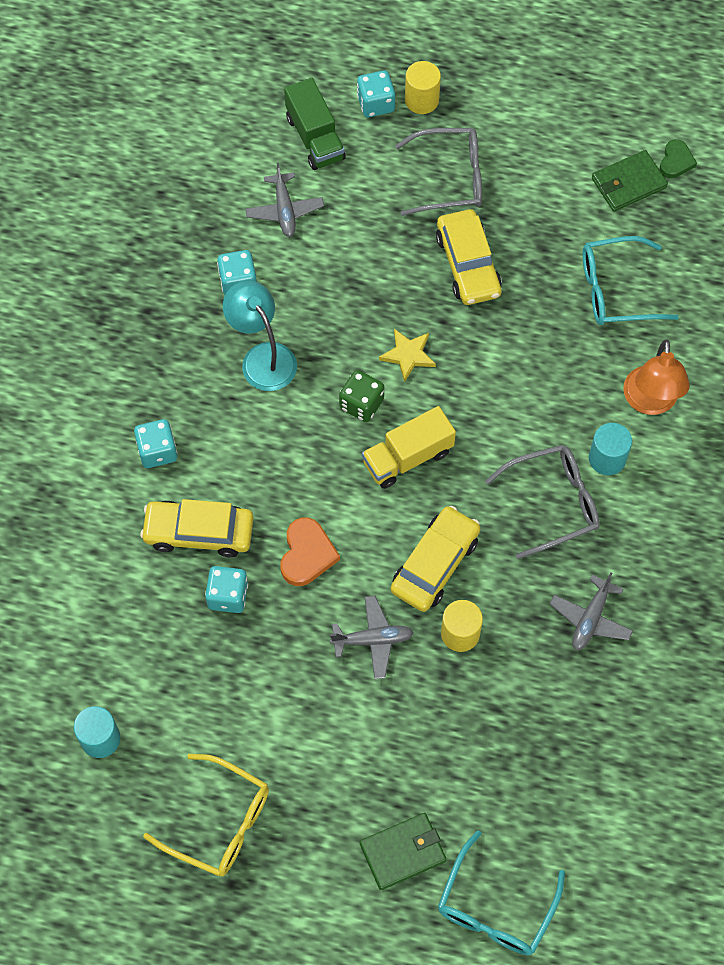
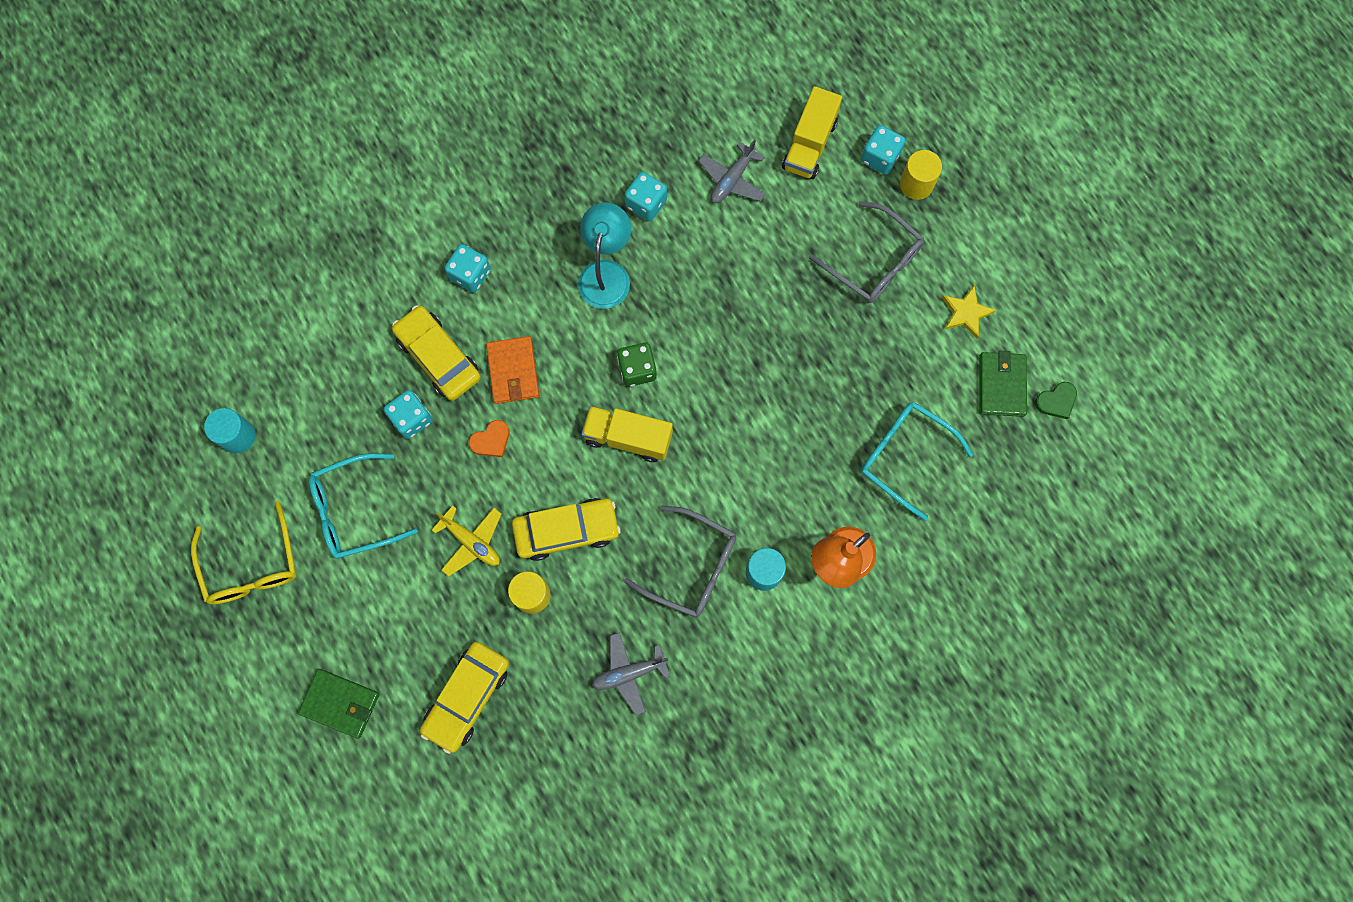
camera: 45 degrees right, 10 degrees up
orange heart [280,517,340,586] -> orange heart [469,420,509,457], size x0.66
green truck [284,78,346,170] -> yellow truck [782,86,842,179]
grey plane [330,596,414,679] -> yellow plane [432,505,501,576]
yellow star [379,329,436,382] -> yellow star moved to [942,285,996,338]
yellow car [436,209,502,305] -> yellow car moved to [420,642,509,754]
turquoise glasses [438,830,565,955] -> turquoise glasses moved to [309,453,417,559]
green wallet [592,150,668,211] -> green wallet turned 75 degrees clockwise [979,351,1027,417]
none -> orange wallet [486,336,539,404]

